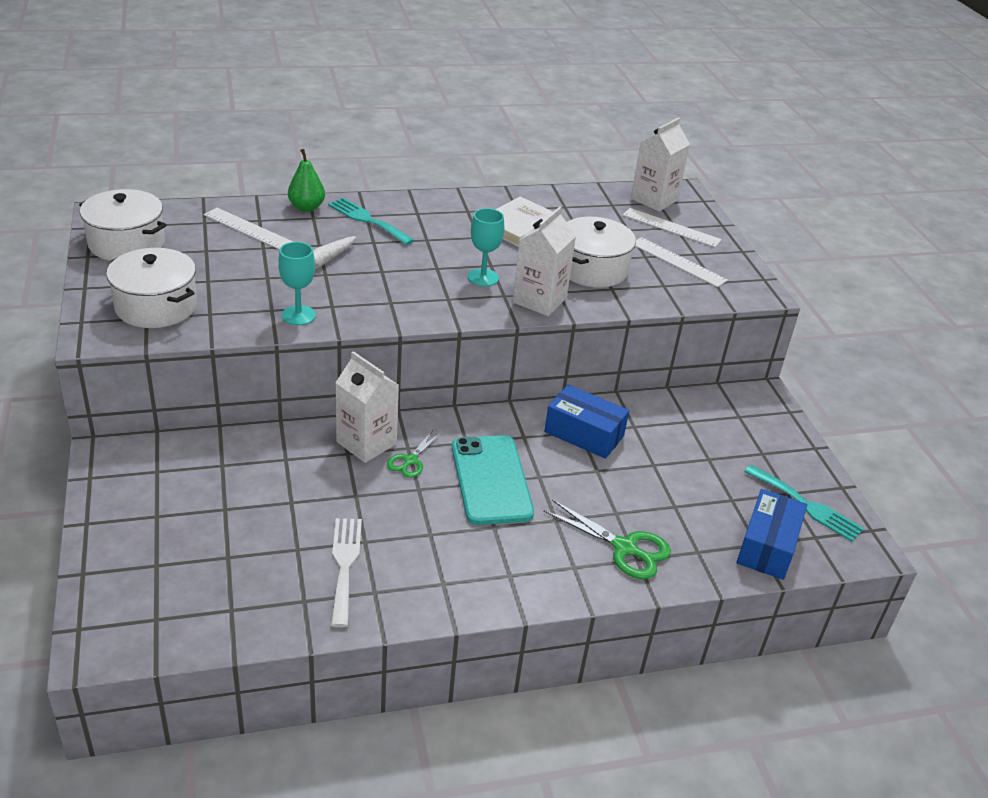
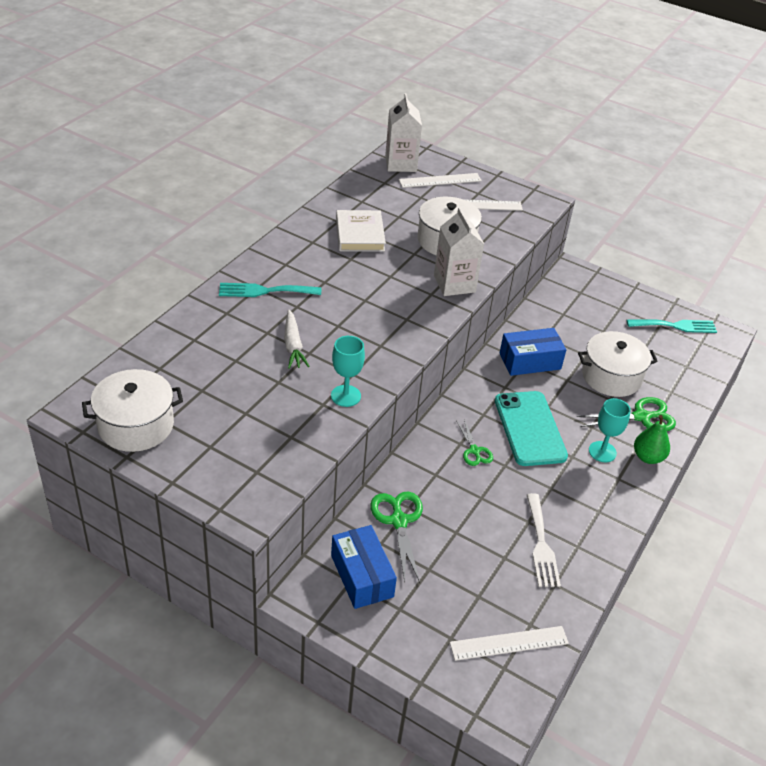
camera: 45 degrees left, 5 degrees up
white pot [106,248,197,328] -> white pot moved to [578,331,658,397]
white ruler [204,208,293,250] -> white ruler moved to [450,626,569,661]
green pear [288,149,325,212] -> green pear moved to [634,415,670,464]
white fork [331,518,362,627] -> white fork turned 135 degrees counterclockwise [527,493,561,587]
white carton [335,351,399,463] -> none
turquoise phone [452,435,534,525] -> turquoise phone turned 45 degrees clockwise [495,391,568,466]
turquoise goblet [468,208,504,286] -> turquoise goblet moved to [589,398,631,462]
blue box [737,489,807,580] -> blue box moved to [331,525,397,609]
none -> green scissors [370,491,423,583]

